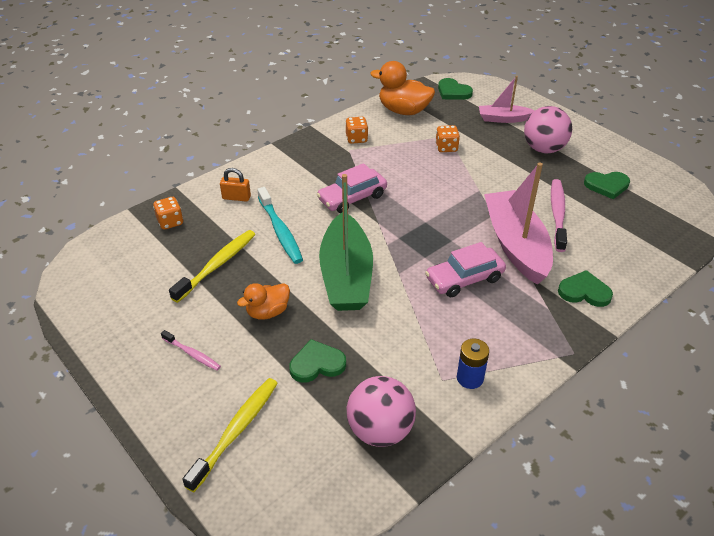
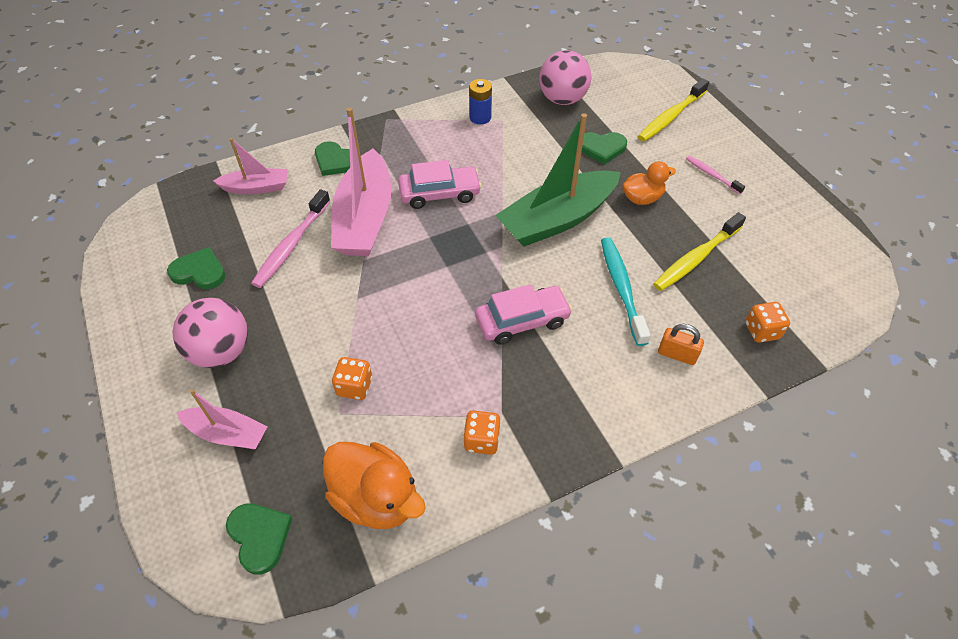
camera: 165 degrees left, 10 degrees up
green boat [319,174,373,311] -> green boat turned 135 degrees counterclockwise [495,113,621,247]
none -> pink boat [213,138,288,194]

